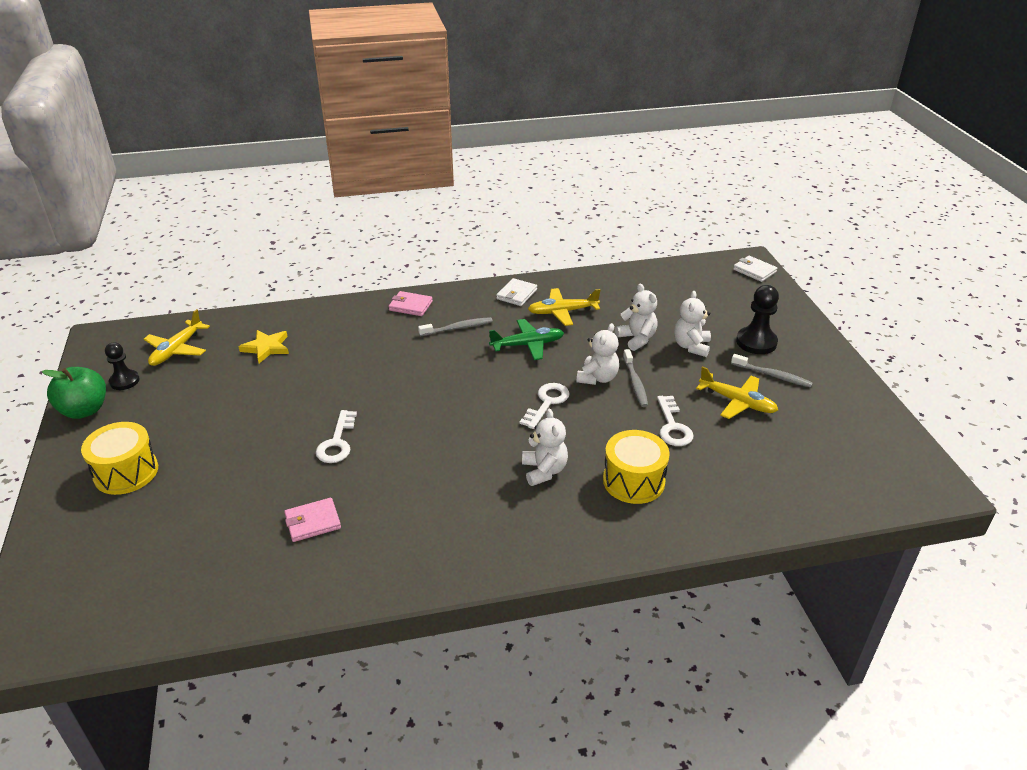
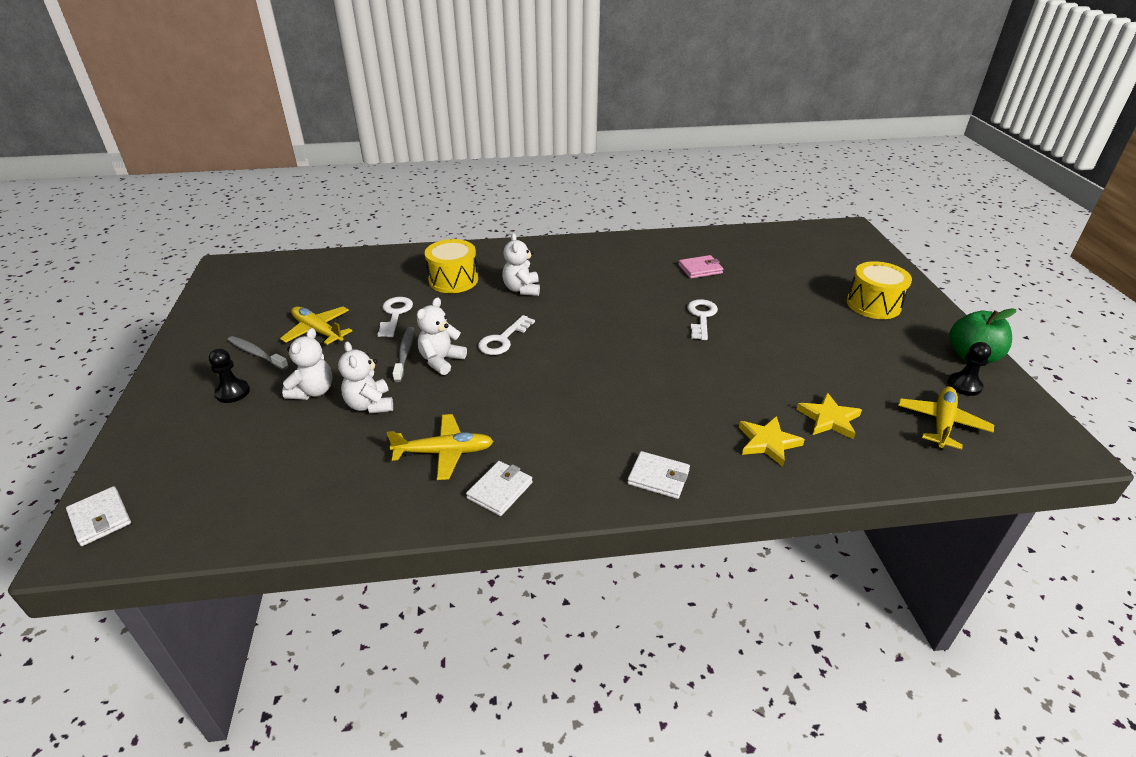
camera: 175 degrees left, 0 degrees up
pink wallet [389,291,433,316] -> white wallet [627,451,690,499]
grey toothbrush [418,317,493,336] -> none
green plane [489,319,564,360] -> none
black pawn [736,285,779,354] -> black pawn [209,349,250,403], size x0.66
none -> yellow star [739,416,805,467]

